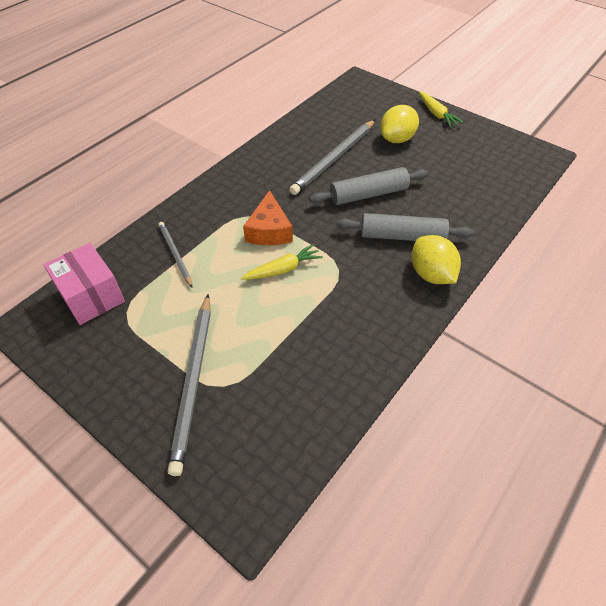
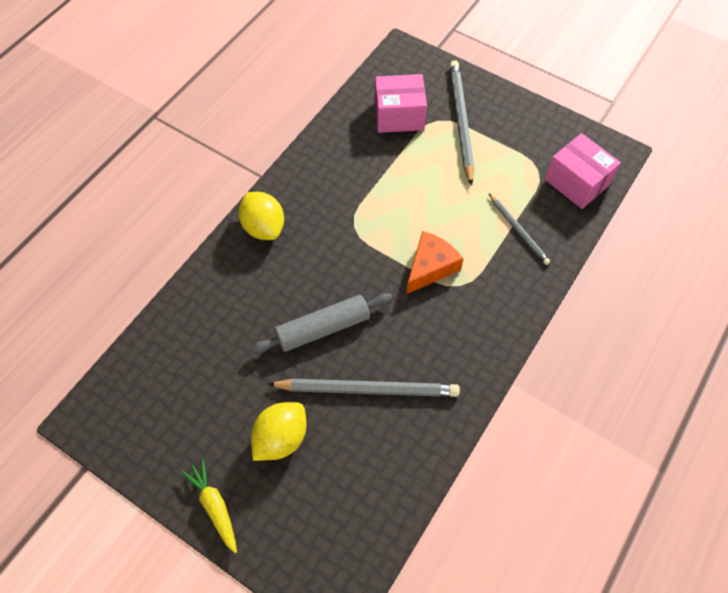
camera: 175 degrees right, 10 degrees up
yellow carrot [241,244,323,280] -> none
orange cheese [243,190,293,245] -> orange cheese turned 45 degrees clockwise [406,231,463,294]
grey pencil [289,120,375,195] -> grey pencil turned 60 degrees clockwise [268,379,460,397]
grey rolling pin [336,213,474,241] -> none
none -> pink box [374,74,427,133]

